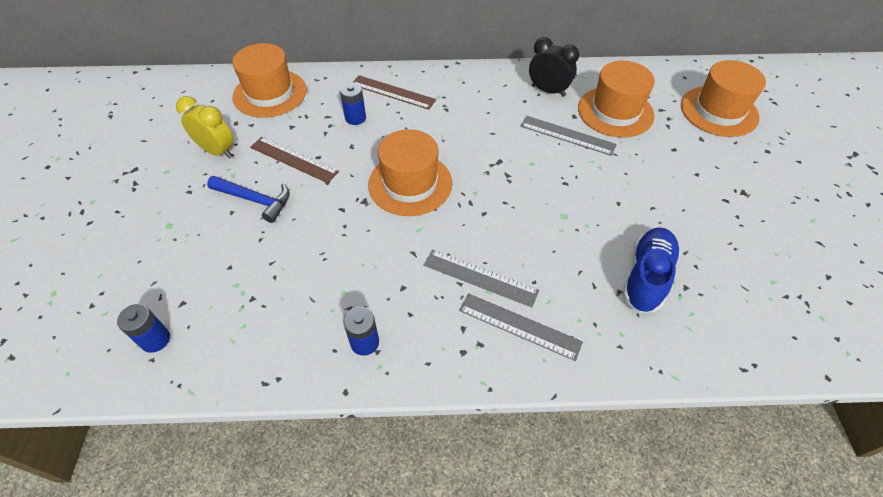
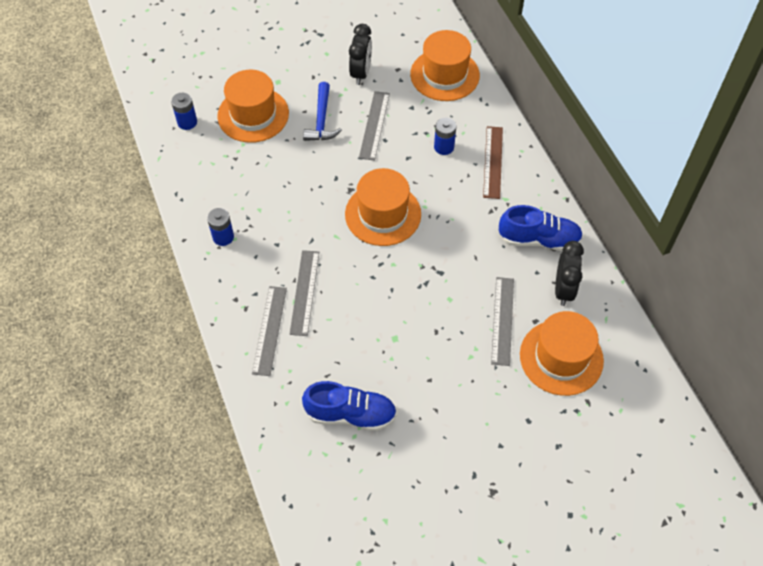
camera: 70 degrees right, 5 degrees up
yellow clock [176,96,234,158] -> black clock [349,24,372,85]
brown ruler [250,137,339,183] -> grey ruler [359,91,390,161]
orange hat [681,60,766,137] -> orange hat moved to [217,70,289,143]
none -> blue shoe [499,205,583,251]

